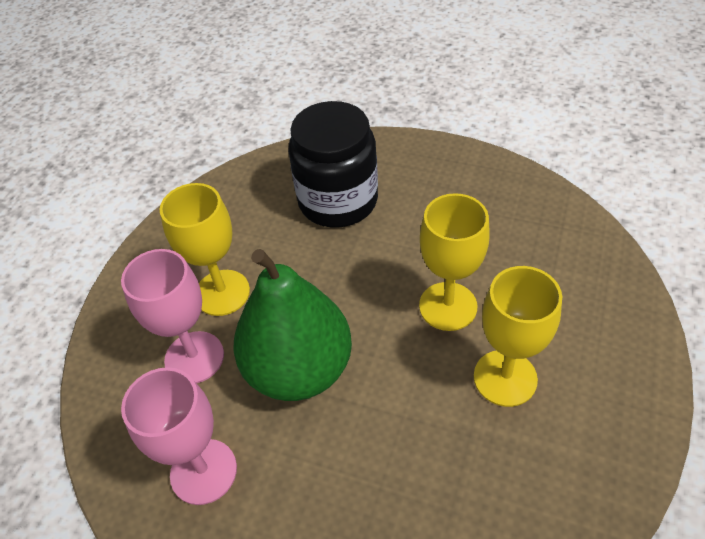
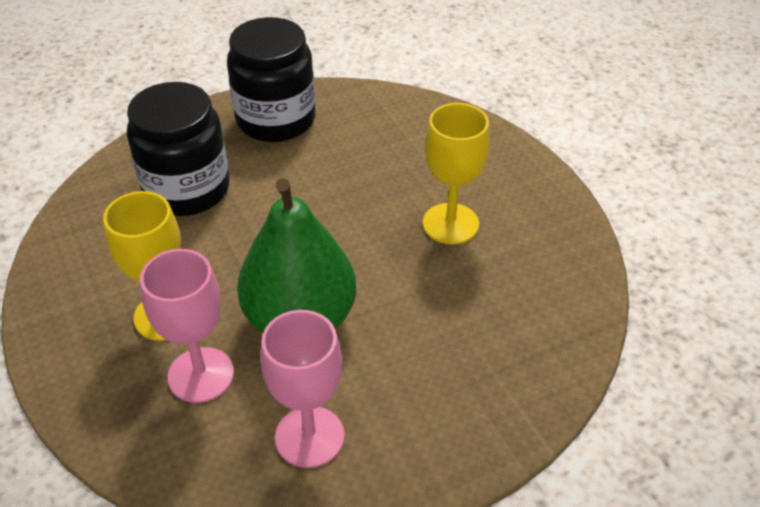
camera: 50 degrees left, 5 degrees down
yellow goblet [419,193,490,331] -> none
none -> black jar [227,17,315,142]

